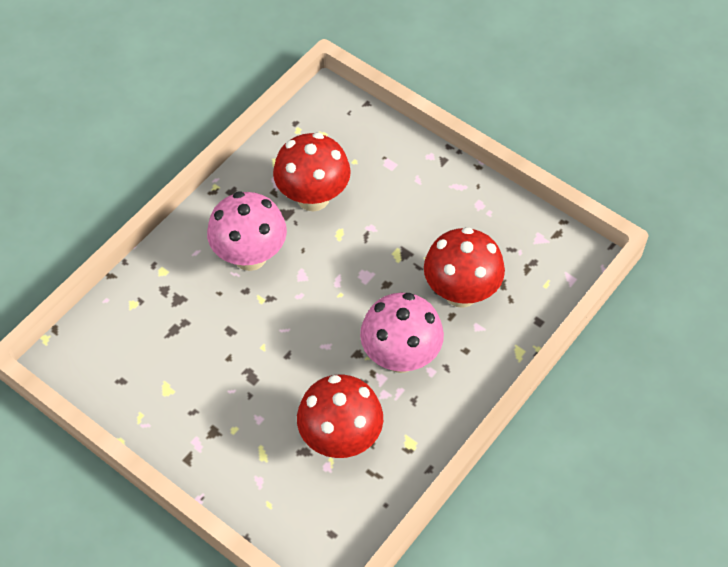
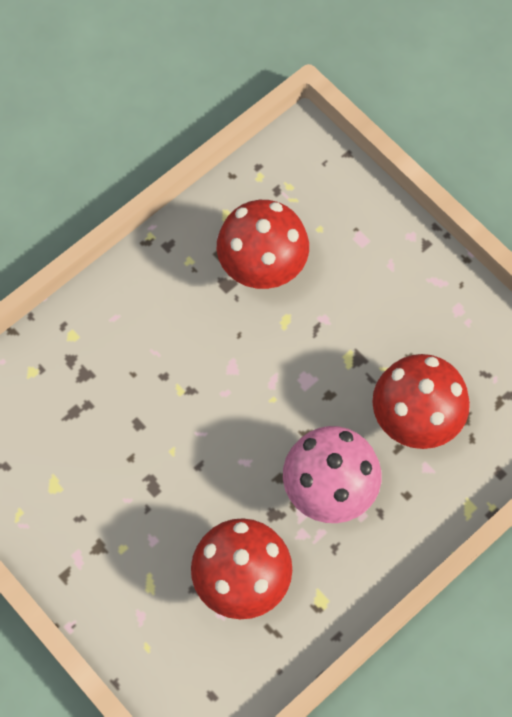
camera: 10 degrees right, 10 degrees up
pink mushroom [207,191,287,271] -> none

